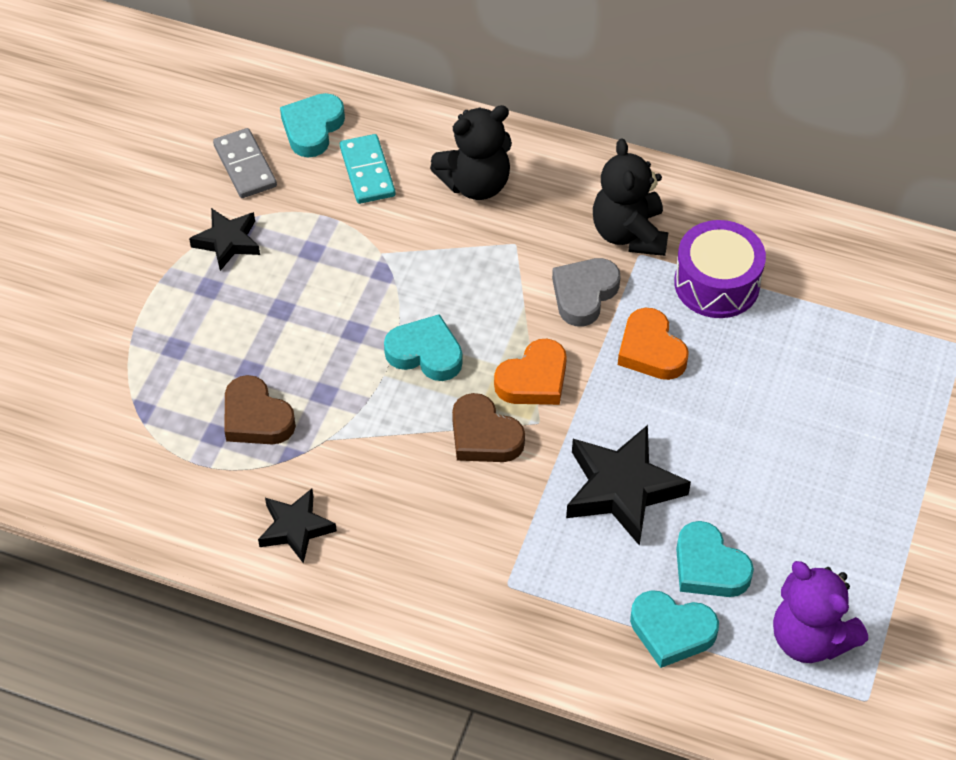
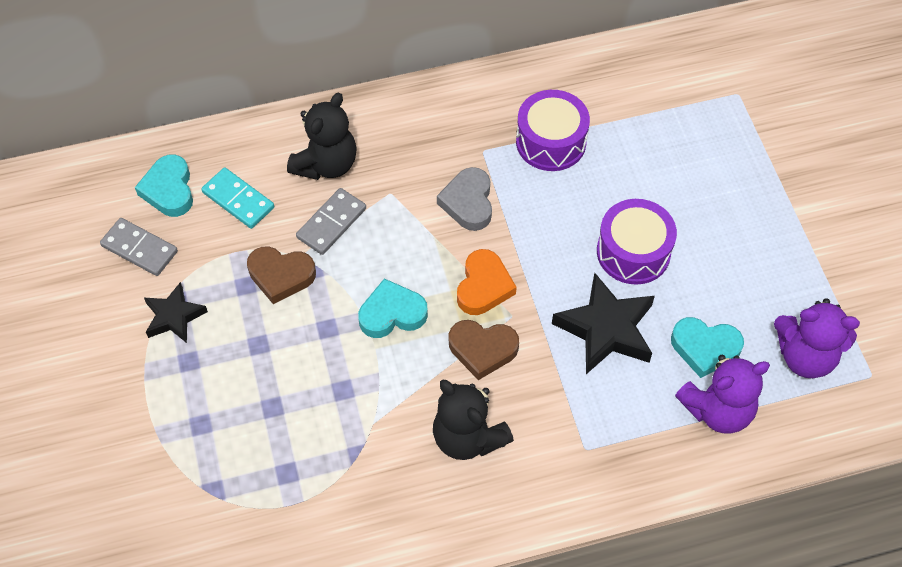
camera: 35 degrees left, 5 degrees up
brown heart [224,375,296,445] -> brown heart moved to [247,246,316,304]
black star [258,489,337,564] -> none
black teddy bear [593,138,669,256] -> black teddy bear moved to [433,379,514,460]
orange heart [618,308,689,380] -> none
turquoise heart [630,590,719,668] -> purple teddy bear [675,355,770,433]
none -> grey domino [296,188,366,255]
none -> purple drum [597,199,677,285]

